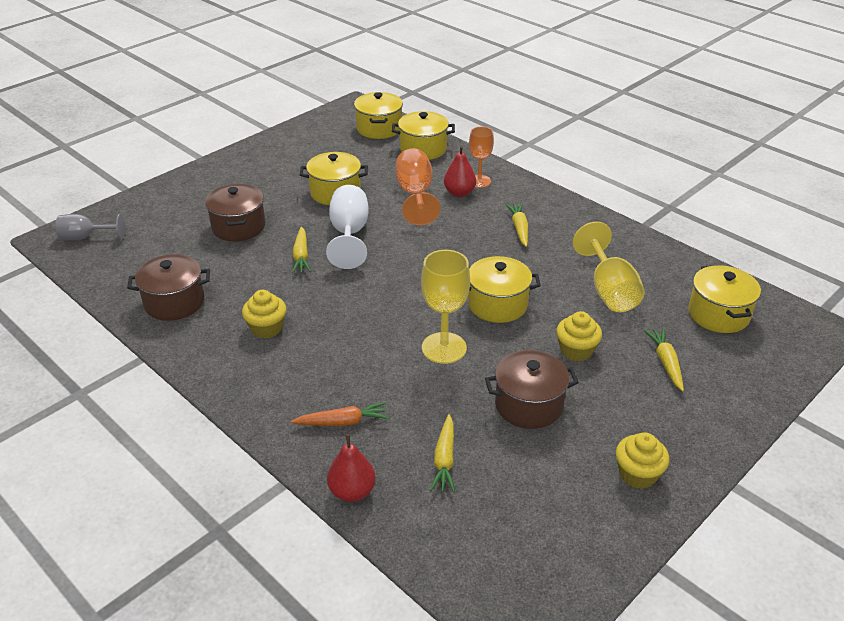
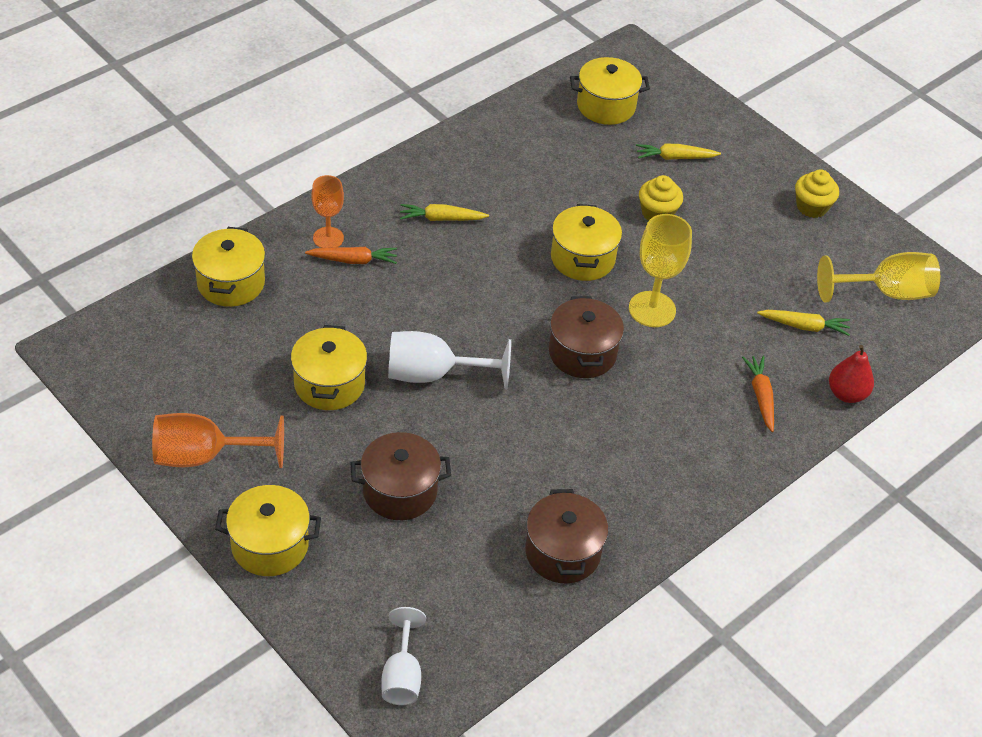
camera: 90 degrees left, 10 degrees up
grey goblet [55,214,125,240] -> white goblet [381,607,426,705]
yellow cupcake [242,290,286,338] -> none
yellow carrot [292,227,311,274] -> none
yellow pot [354,92,403,139] -> yellow pot moved to [215,485,321,576]
orange goblet [395,148,440,225] -> orange goblet moved to [152,413,284,468]
red pear [444,146,476,197] -> orange carrot [305,247,397,264]
brown pot [485,350,579,429] -> brown pot moved to [549,296,624,378]
yellow goblet [573,222,645,312] -> yellow goblet moved to [817,252,940,303]

